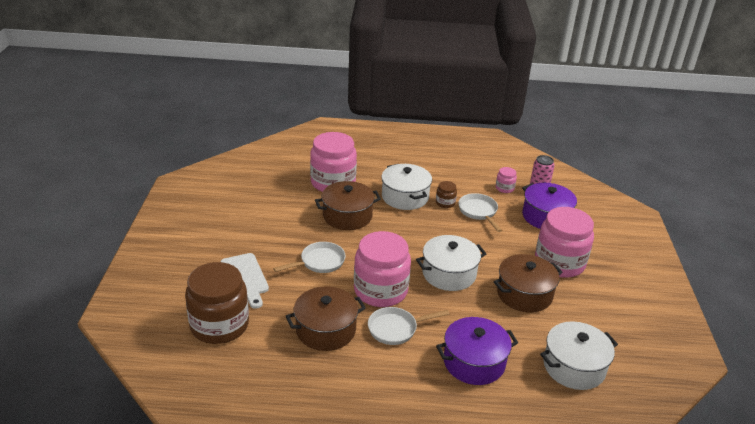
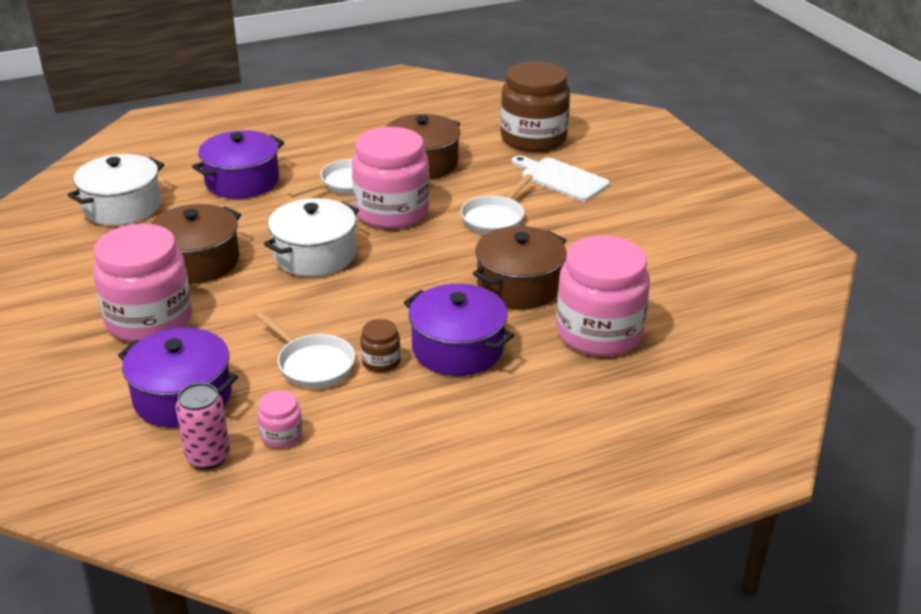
camera: 155 degrees right, 0 degrees up
white pot [381,164,432,210] -> purple pot [404,284,514,376]

